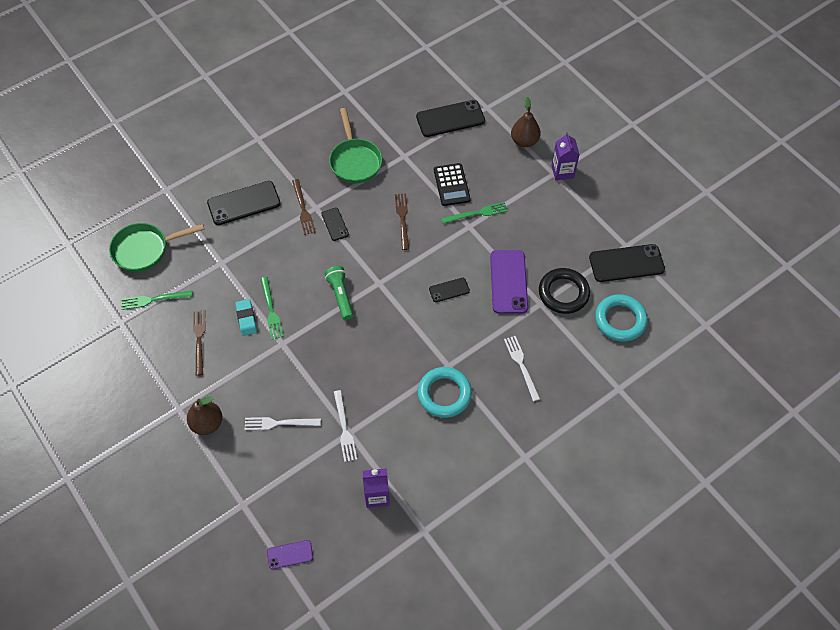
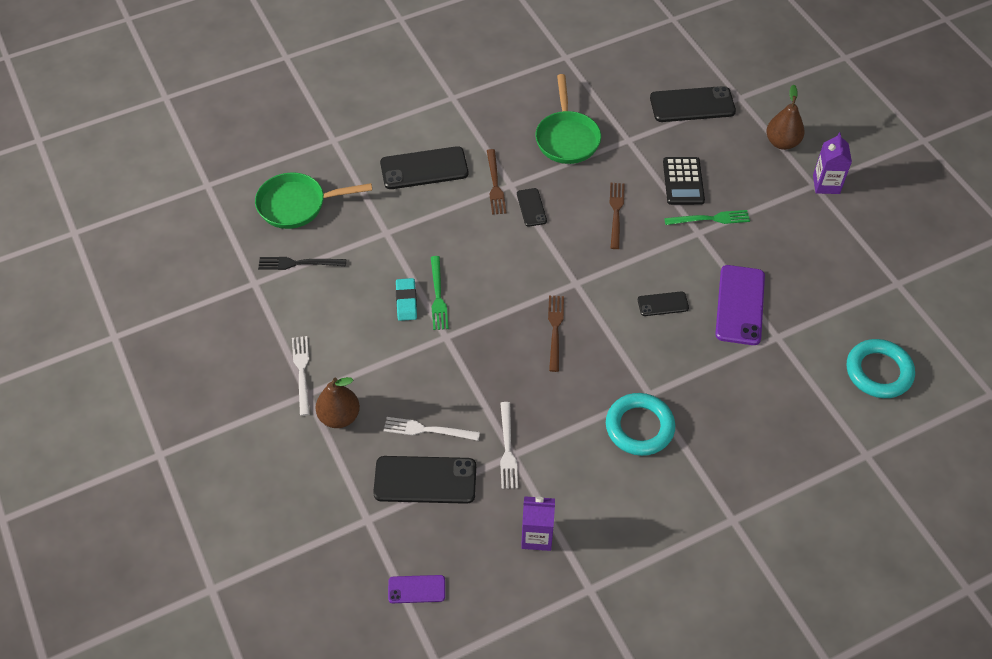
camera: 10 degrees right, 5 degrees down
green fork [121,290,193,310] -> black fork [258,257,346,270]
brown fork [193,310,206,376] -> brown fork moved to [548,296,564,372]
green flashlight [324,266,353,320] -> none
white fork [504,336,540,401] -> white fork moved to [292,336,310,416]
black ring [539,268,590,314] -> none
black phone [589,244,665,282] -> black phone moved to [373,456,476,504]

